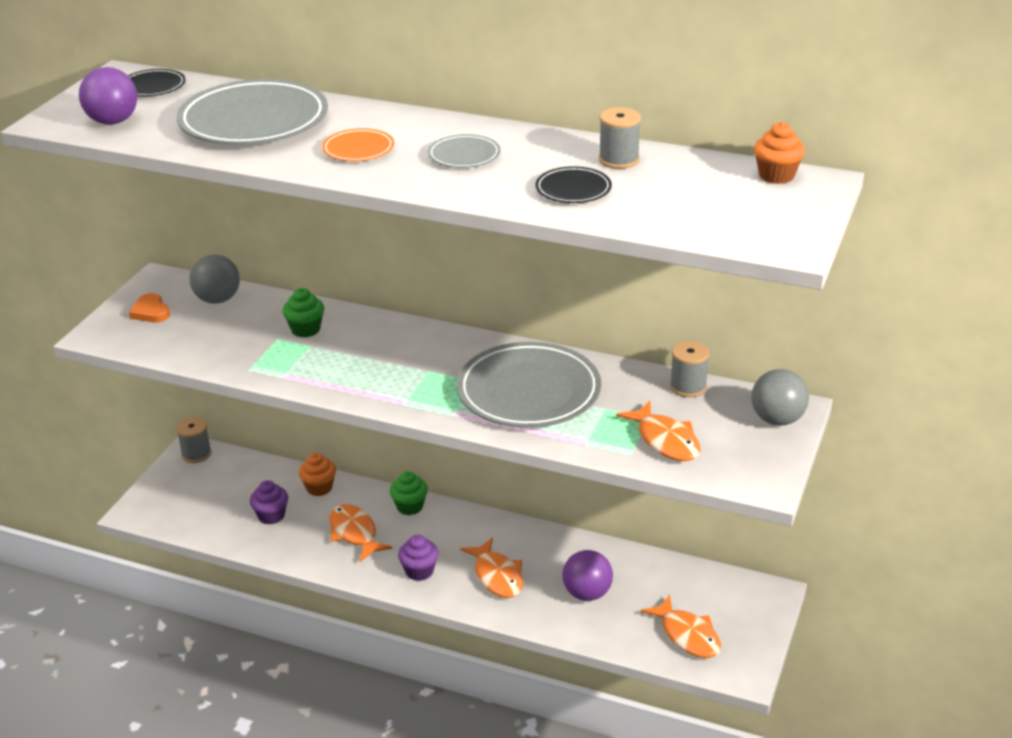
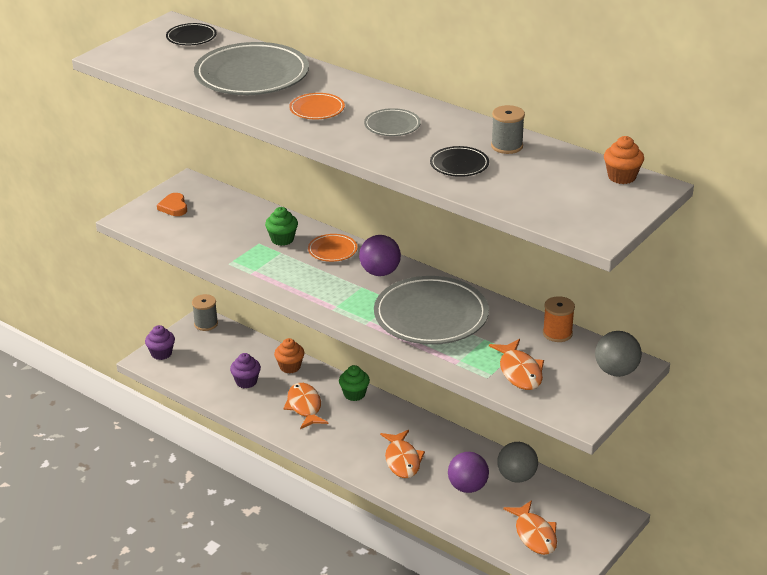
camera: 15 degrees right, 0 degrees up
purple ball [79,67,137,124] -> purple ball moved to [359,235,401,276]
grey ball [189,254,240,304] -> grey ball moved to [497,442,538,483]
purple cupcake [398,535,439,581] -> purple cupcake moved to [145,325,175,360]
grey spool [670,341,709,397] -> orange spool [543,296,575,342]
none -> orange plate [308,234,357,262]

